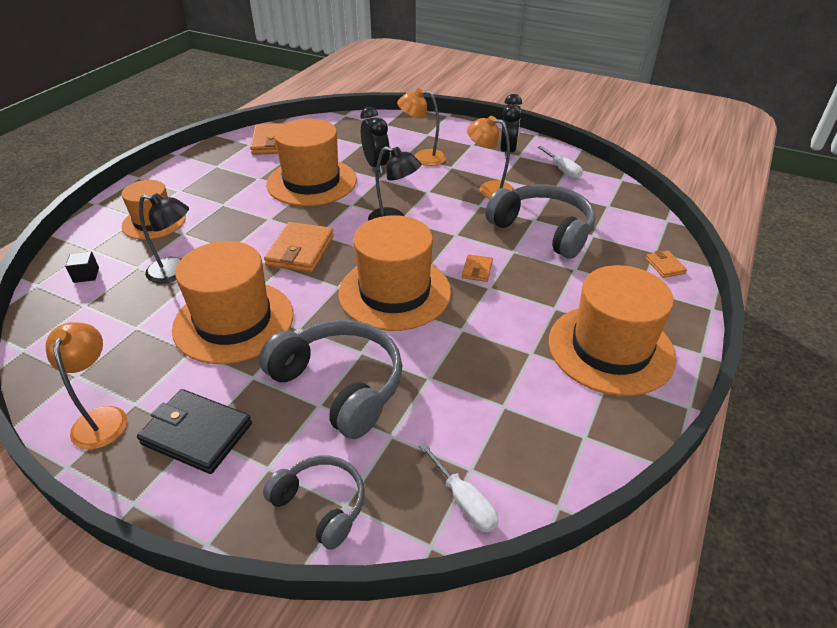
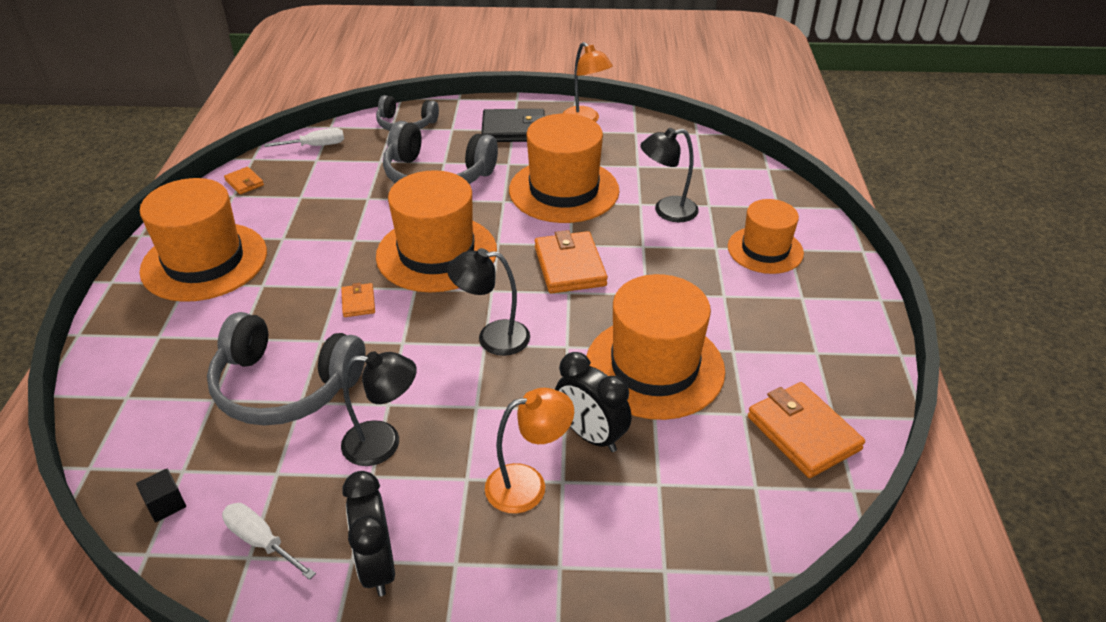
camera: 155 degrees right, 0 degrees up
black cube [65,251,99,283] -> black cube moved to [136,469,186,522]
white screwdriver [419,442,498,533] -> white screwdriver turned 135 degrees clockwise [264,128,344,147]
orange lamp [467,116,514,199] -> black lamp [341,351,417,466]
orange wallet [646,250,687,278] -> orange wallet moved to [224,167,264,194]

